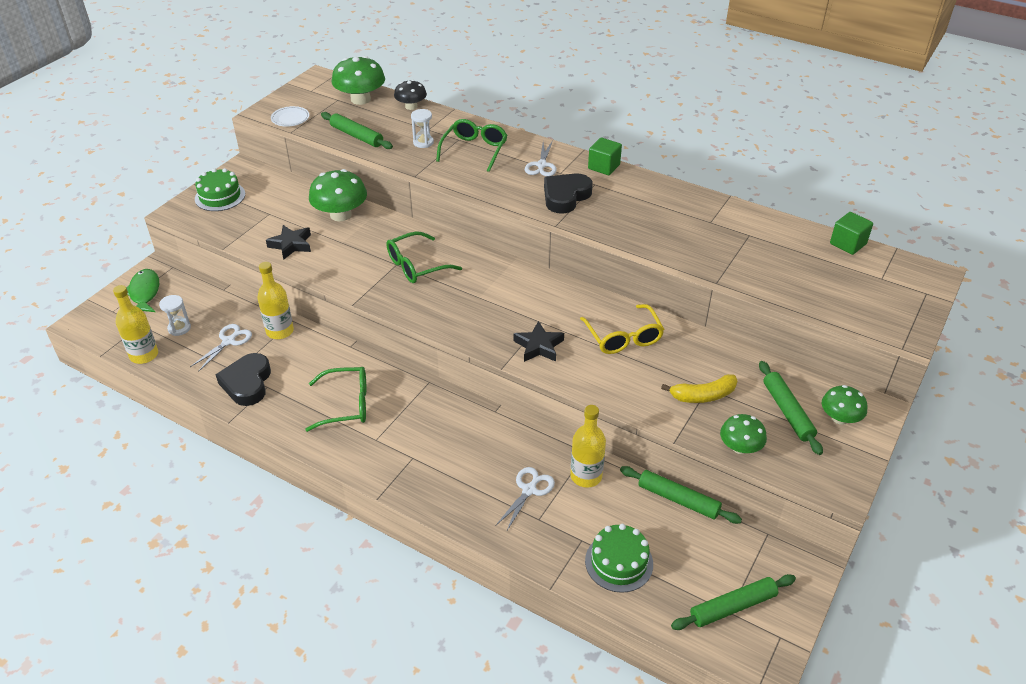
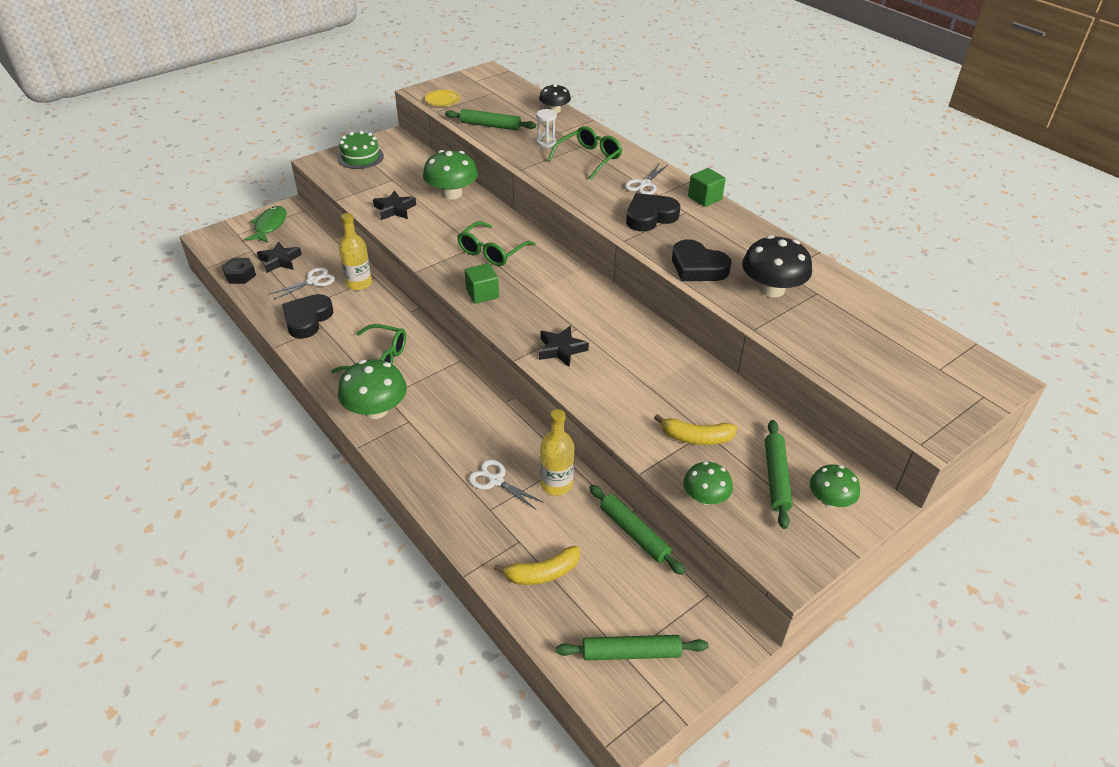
camera: 20 degrees right, 0 degrees up
yellow bottle [113,285,158,364] -> black nut [222,258,256,284]
white hourglass [159,295,191,336] -> black star [257,241,302,273]
white plate [271,106,309,127] -> yellow plate [425,90,461,106]
green rolling pin [321,112,393,149] -> green rolling pin turned 45 degrees counterclockwise [445,109,536,130]
green mushroom [332,56,385,105] -> green mushroom moved to [338,359,407,419]
green glasses [386,231,462,283] -> green glasses turned 45 degrees counterclockwise [457,221,536,266]
white scissors [496,467,555,532] -> white scissors turned 105 degrees counterclockwise [468,459,544,510]
yellow glasses [580,304,664,354] -> none
green cake [585,524,653,593] -> yellow banana [494,546,580,585]
green cube [830,212,873,255] -> green cube moved to [465,263,499,304]
none -> black heart [672,239,731,281]
none -> black mushroom [742,235,812,297]

